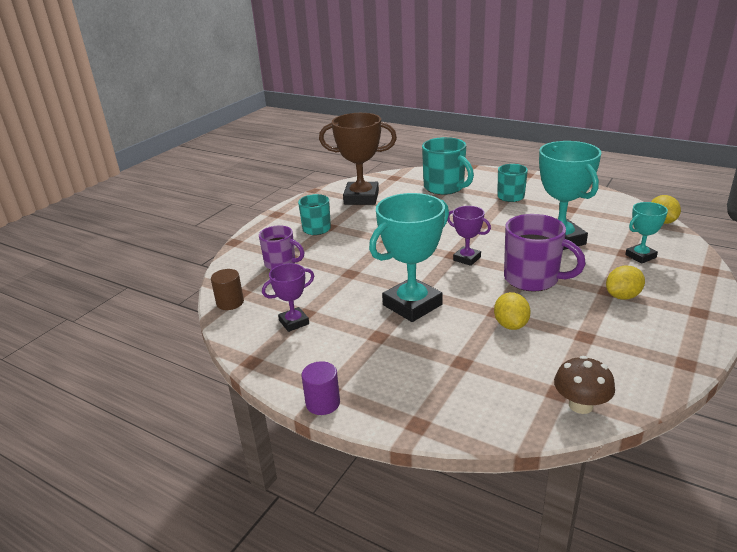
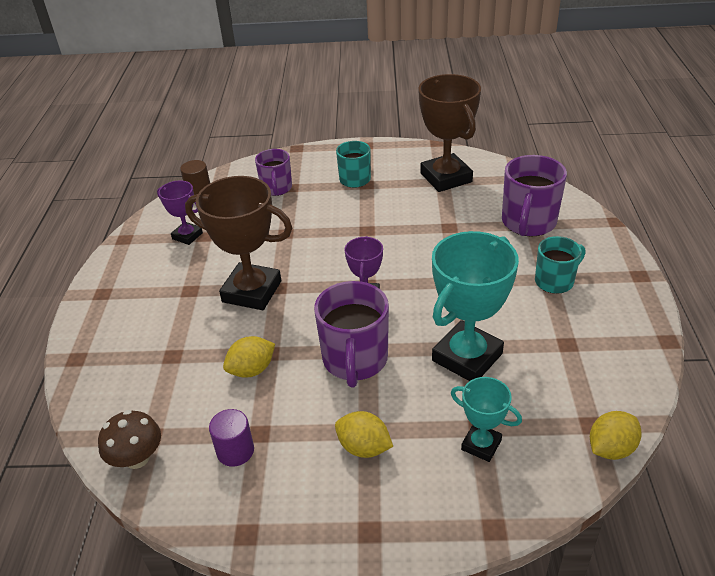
camera: 60 degrees right, 10 degrees up
purple cylinder [302,361,340,415] -> purple cylinder moved to [209,409,254,467]
turquoise trophy [369,193,449,322] -> brown trophy [185,176,292,310]
turquoise mug [422,137,474,195] -> purple mug [502,155,567,236]

